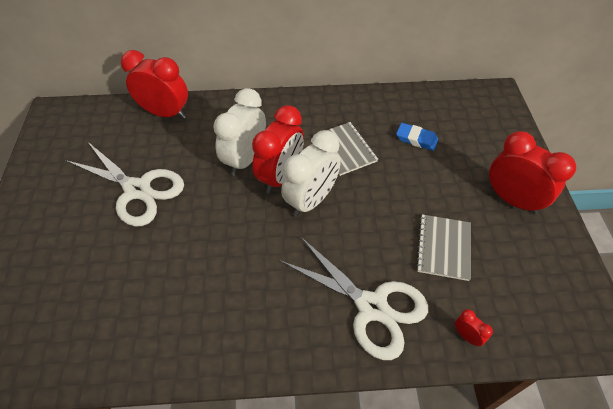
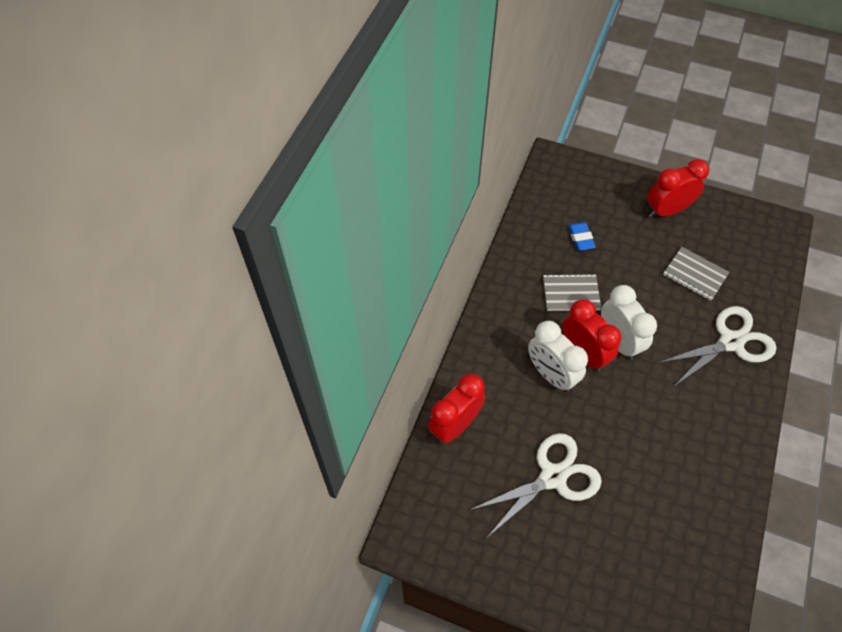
camera: 65 degrees left, 5 degrees up
blue eraser [396,123,438,151] -> blue eraser turned 60 degrees counterclockwise [568,222,596,251]
red clock [455,309,493,346] -> none

